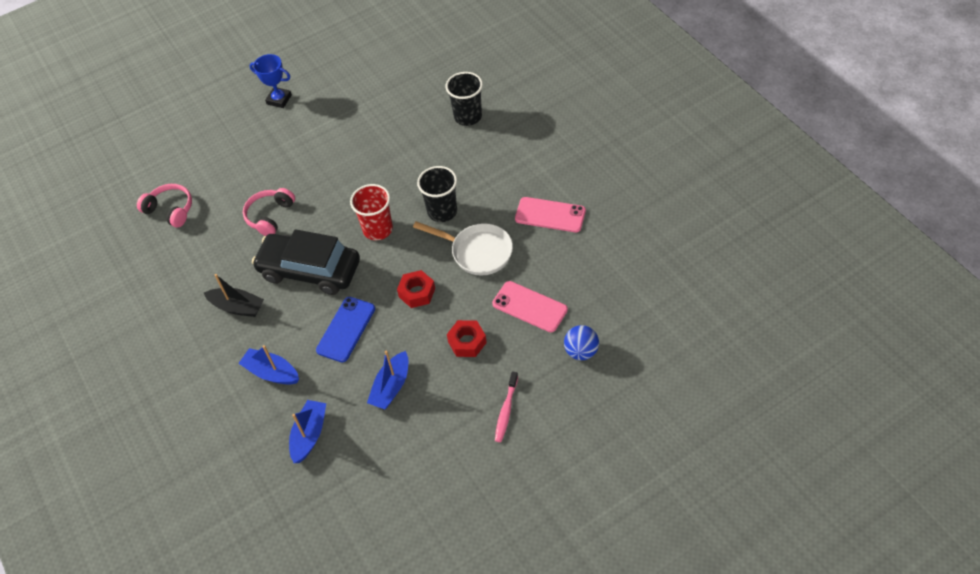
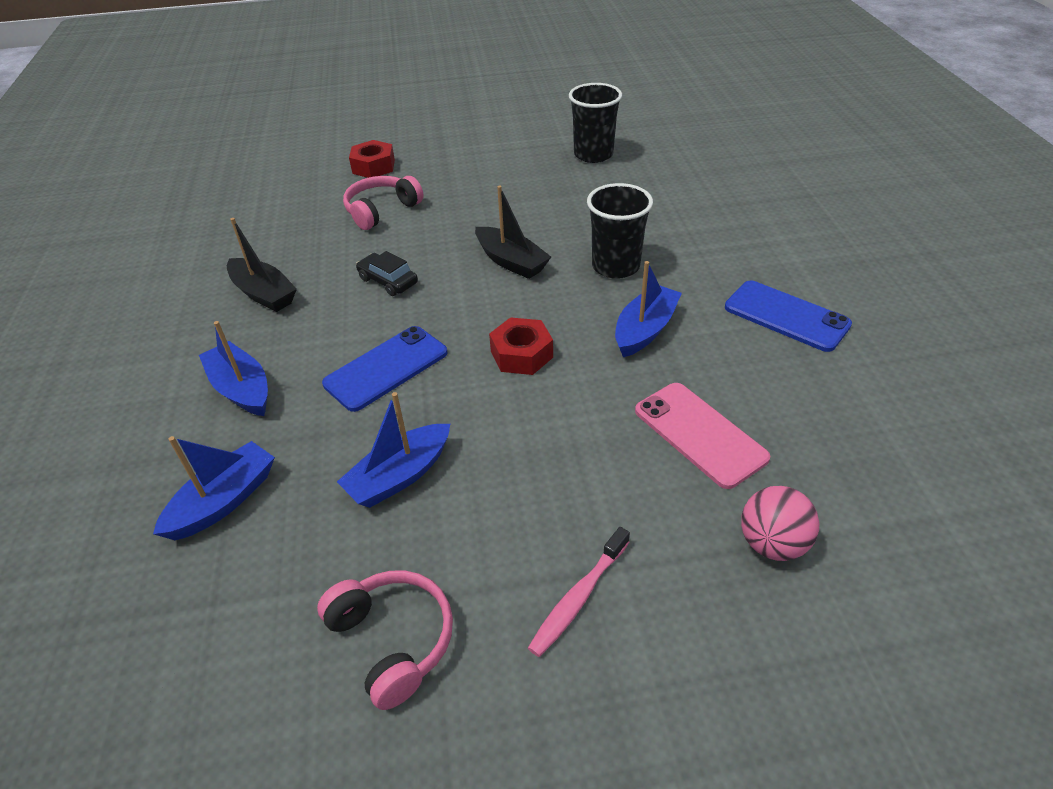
camera: 20 degrees right, 10 degrees down
pink headphones [137,184,192,228] -> pink headphones moved to [317,570,453,710]
blue trophy [250,54,292,108] -> none
black car [252,229,360,295] -> black car [356,251,418,296], size x0.42
red cup [350,184,393,240] -> black boat [475,186,551,279]
white pan [413,221,513,275] -> blue boat [615,261,682,357]
black cup [446,72,483,126] -> black cup moved to [569,83,622,163]
red nut [447,320,487,357] -> red nut moved to [349,140,395,178]
pink phone [515,197,586,232] -> blue phone [725,280,852,352]
blue ball [564,325,599,360] -> pink ball [741,486,819,561]

